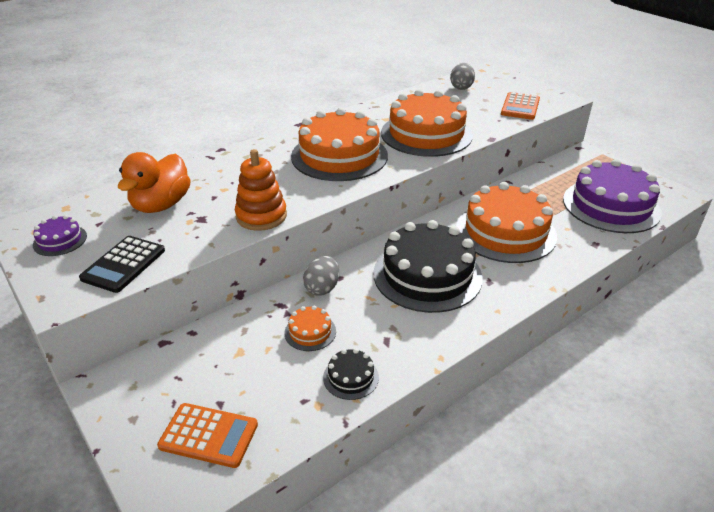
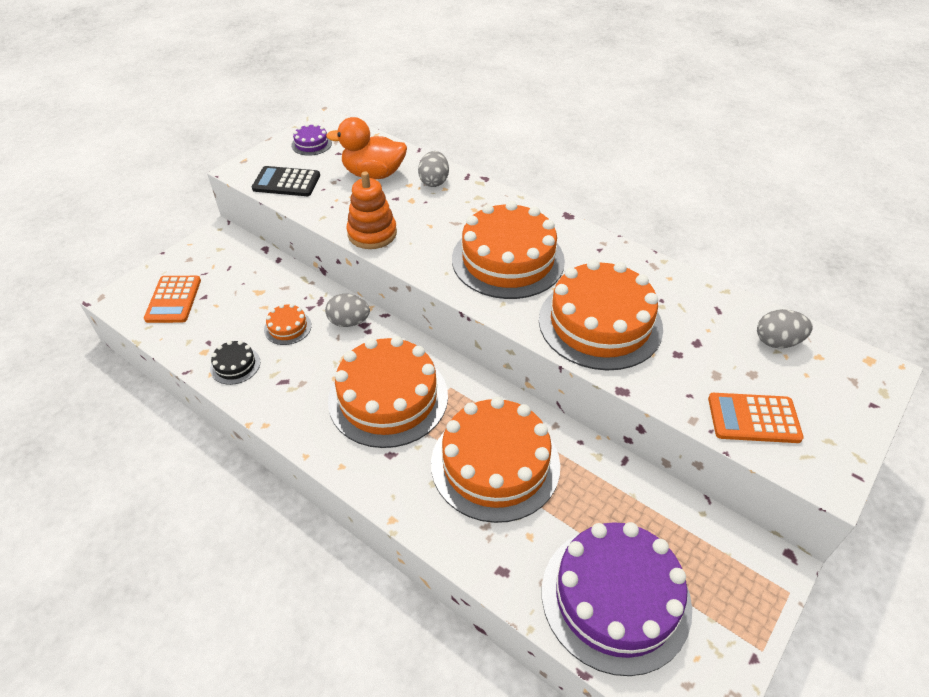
camera: 75 degrees right, 10 degrees up
black cake [373,220,482,313] -> orange cake [328,336,448,448]
none -> grey egg [418,151,449,187]

